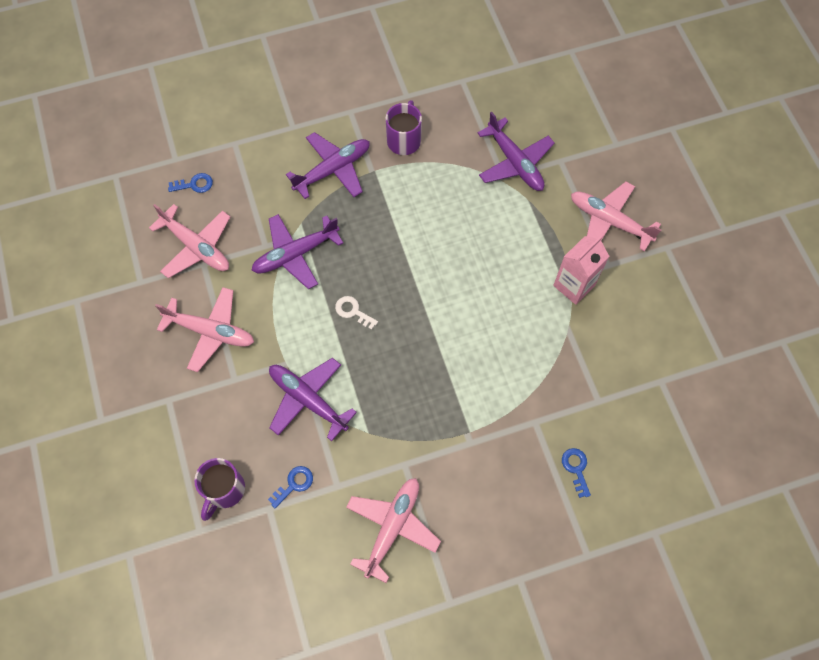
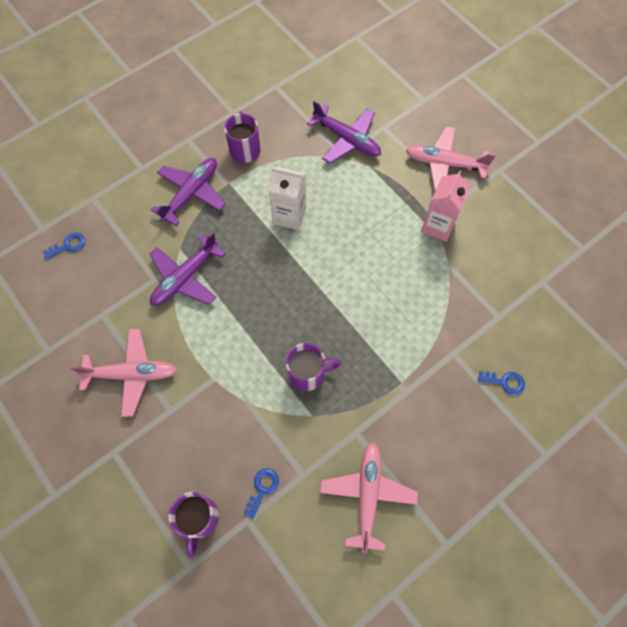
camera: 20 degrees left, 0 degrees up
pink plane [149,204,230,278] -> none
purple plane [269,358,357,441] -> none
white key [335,296,378,330] -> none
blue key [562,448,591,498] -> blue key turned 135 degrees clockwise [478,371,525,395]
none -> white carton [268,167,306,230]
none -> purple mug [286,343,341,391]

